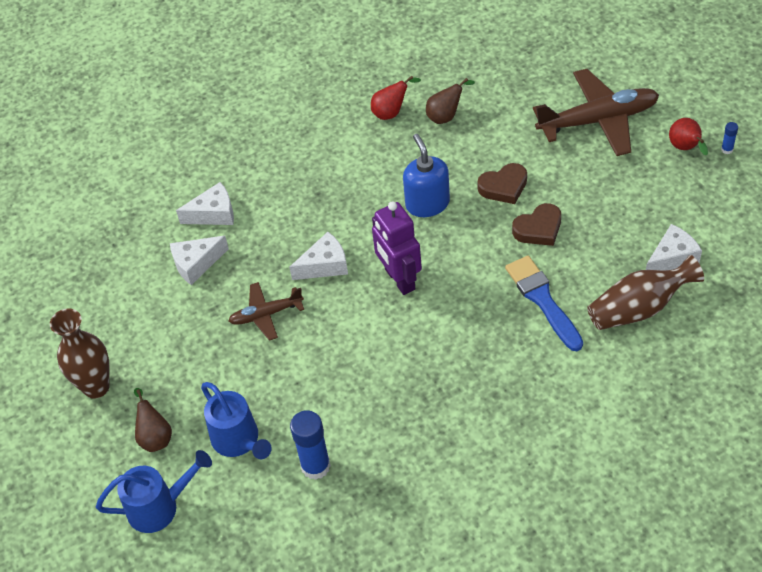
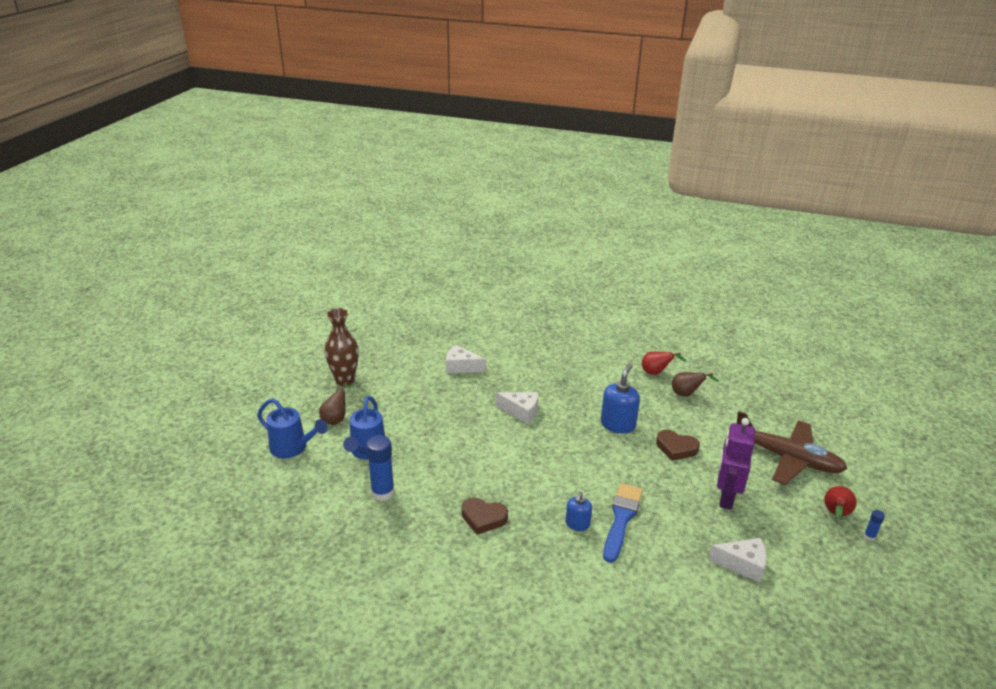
camera: 40 degrees right, 20 degrees down
white cheese [176,182,234,225] -> none
brown plane [228,282,304,341] -> none
purple robot [372,201,422,295] -> purple robot moved to [717,418,755,510]
brown heart [512,203,561,246] -> brown heart moved to [461,498,508,535]
brown vase [587,255,704,330] -> none
none -> blue soap dispenser [566,492,592,531]

